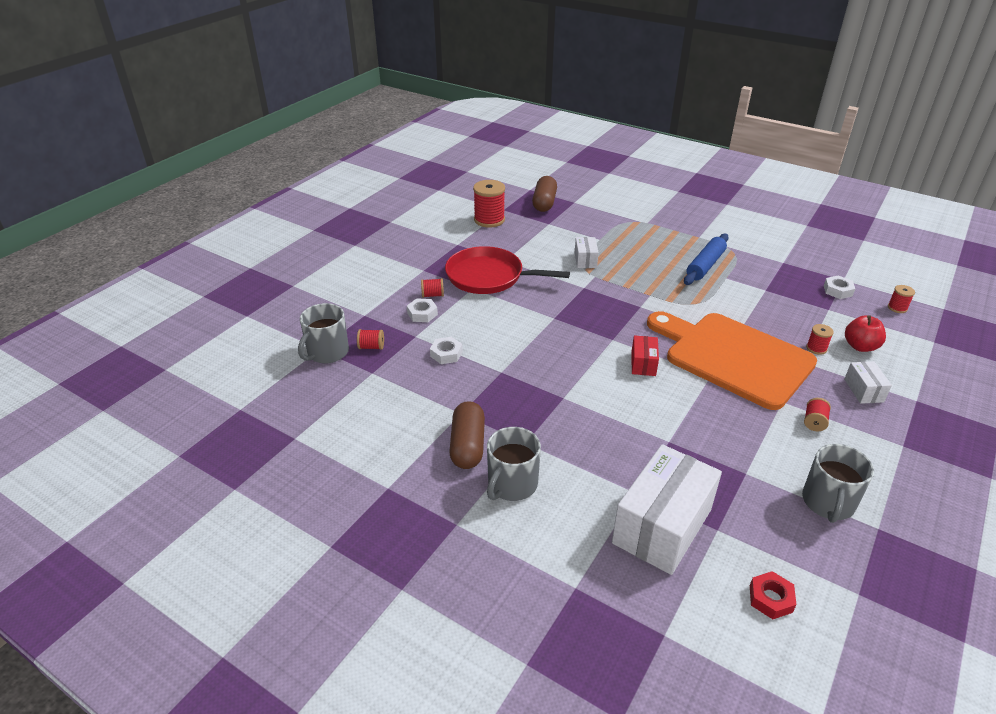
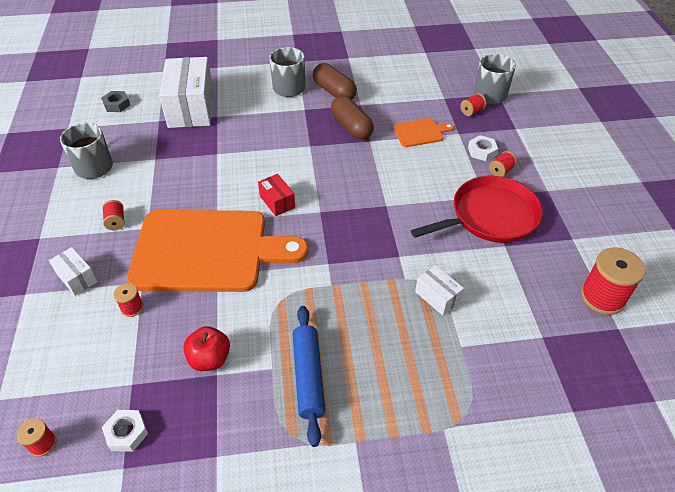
camera: 140 degrees right, 10 degrees up
white nut [430,337,463,364] -> orange cutting board [393,118,454,147]
brown capsule [532,176,557,212] -> brown capsule moved to [331,96,374,140]
red nut [750,571,796,619] -> grey nut [101,91,130,112]
red apple [845,315,886,352] -> red apple moved to [183,326,230,371]

